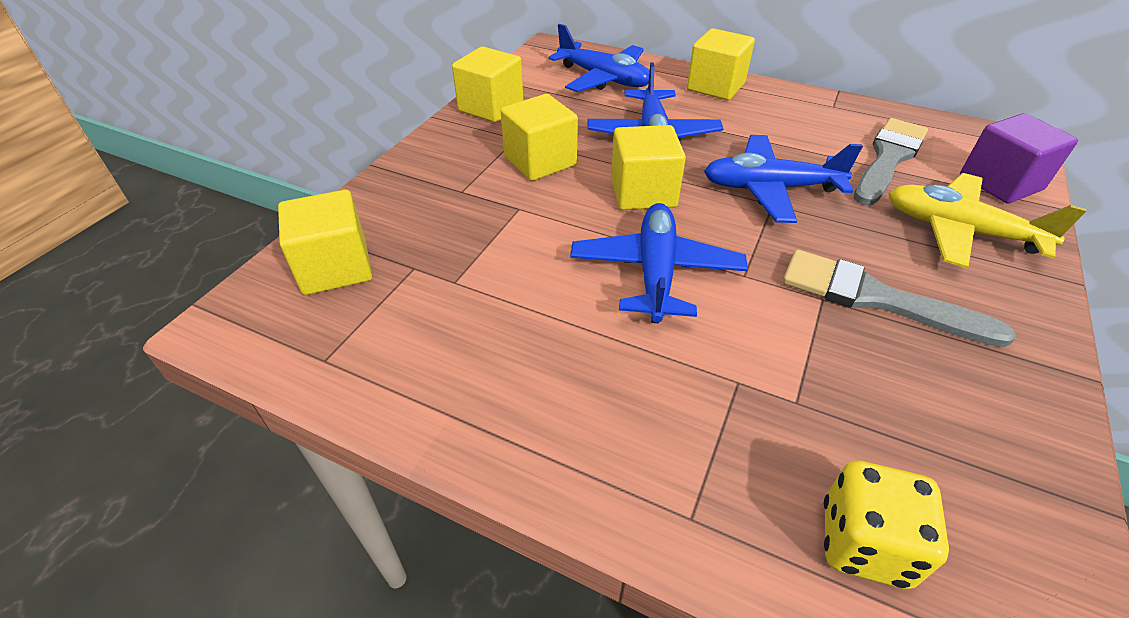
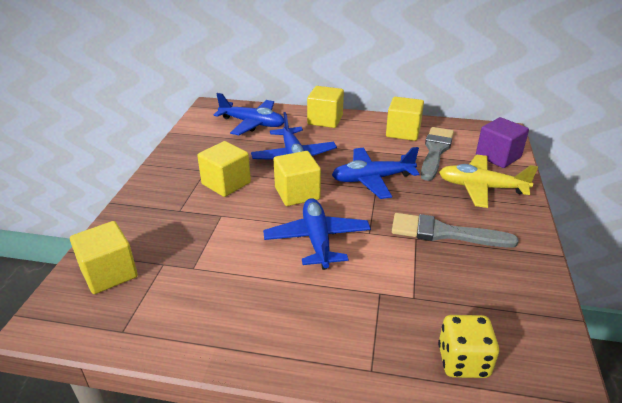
camera: 15 degrees left, 10 degrees down
yellow cube [452,47,523,122] -> yellow cube moved to [386,97,424,141]

